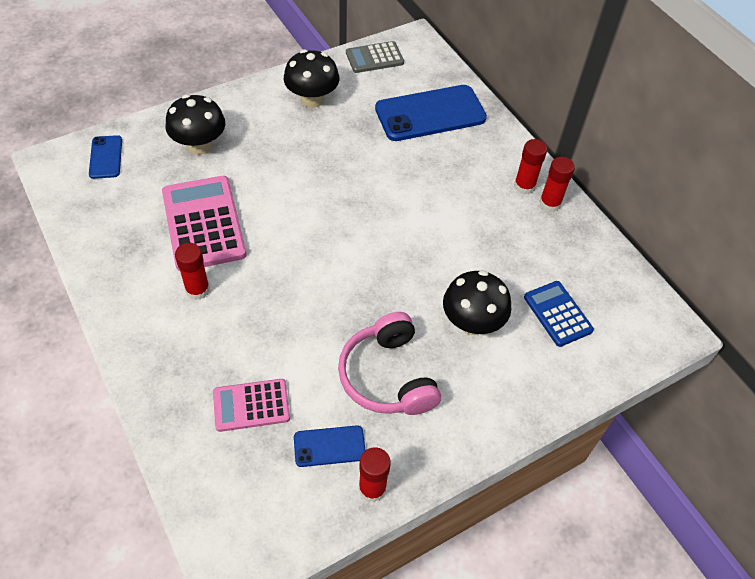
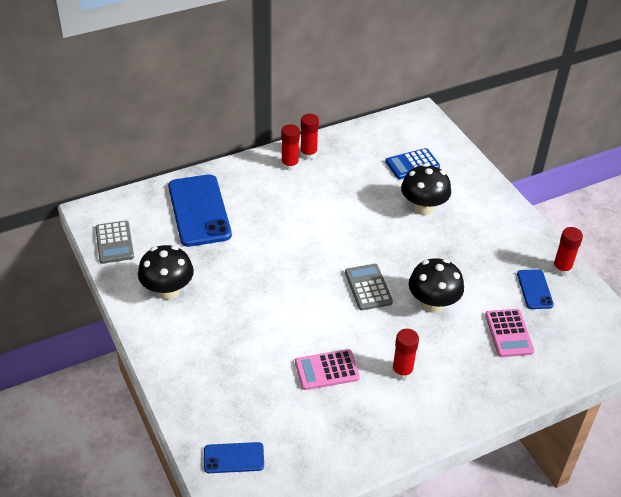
camera: 85 degrees left, 10 degrees down
pink calculator [162,176,246,271] -> pink calculator [295,349,360,390], size x0.59
black mushroom [166,94,225,155] -> black mushroom moved to [409,258,464,313]
pink headphones [338,312,441,415] -> none
none -> grey calculator [345,264,393,310]

